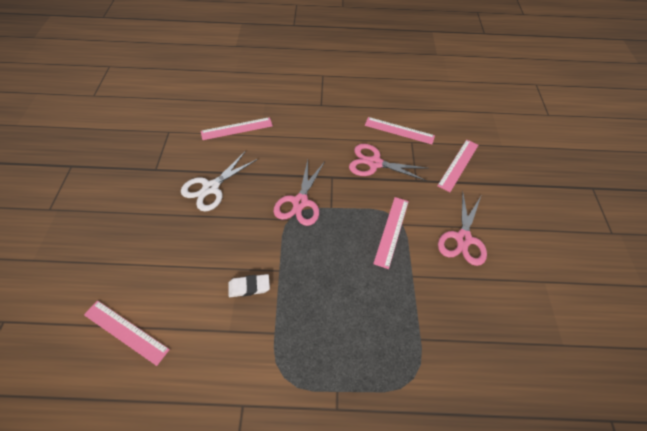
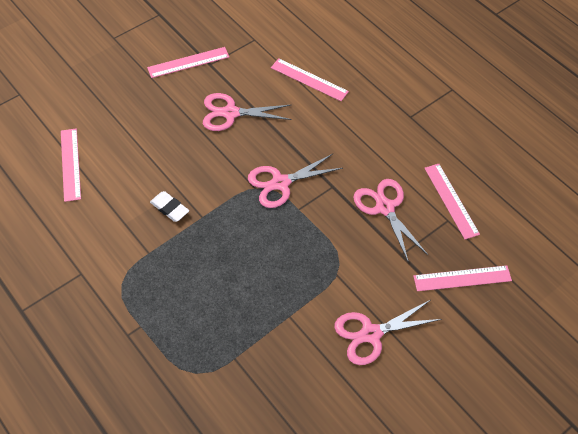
camera: 50 degrees right, 0 degrees up
white scissors [181,151,258,212] -> pink scissors [203,93,292,131]
pink ruler [373,197,409,269] -> pink ruler moved to [147,47,229,78]

